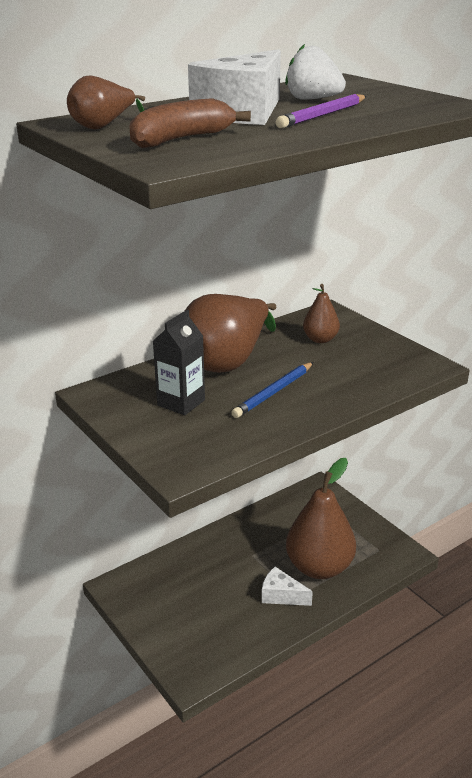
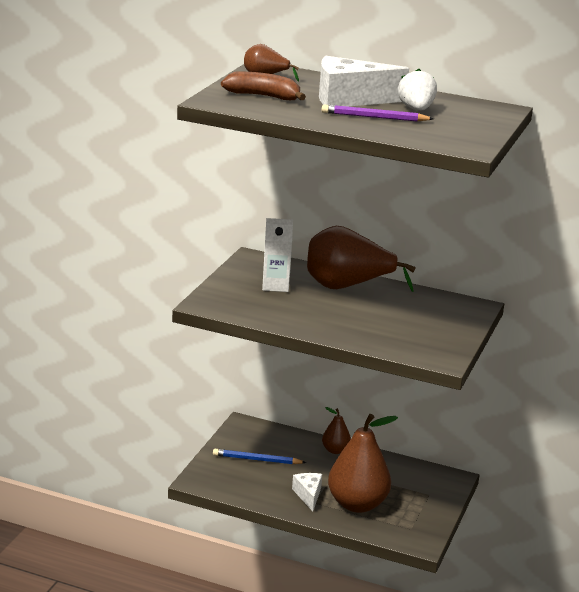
camera: 55 degrees right, 5 degrees down
black carton [153,310,205,415] -> white carton [262,218,293,292]
blue pencil [231,362,313,418] -> blue pencil moved to [213,449,307,464]
brown pear [303,284,340,343] -> brown pear moved to [322,407,351,454]

